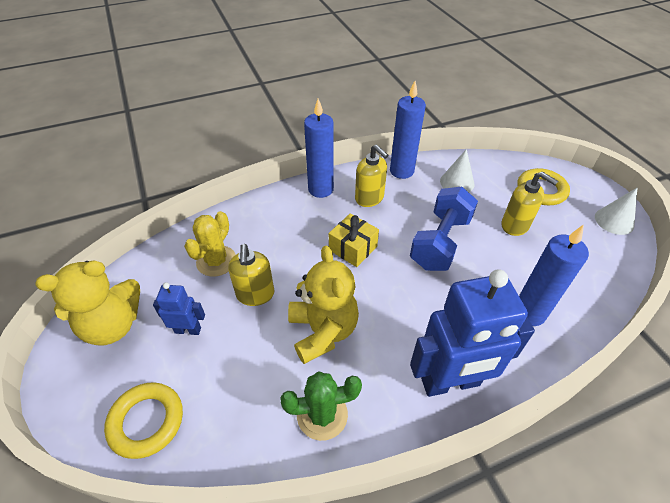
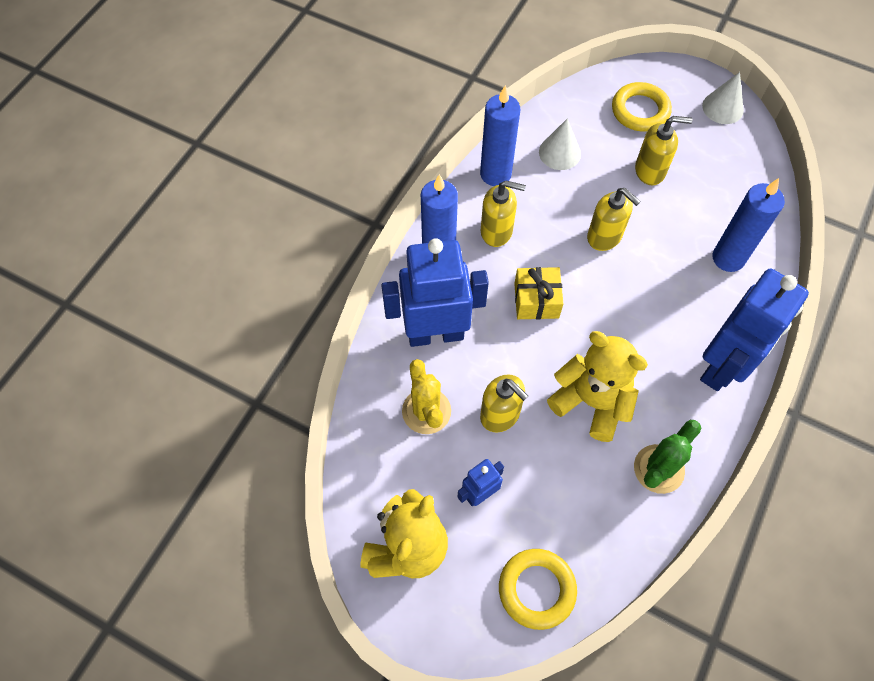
camera: 40 degrees left, 15 degrees up
blue dumbbell [410,187,478,271] -> yellow soap dispenser [587,188,641,251]
none -> blue robot [381,238,489,347]

